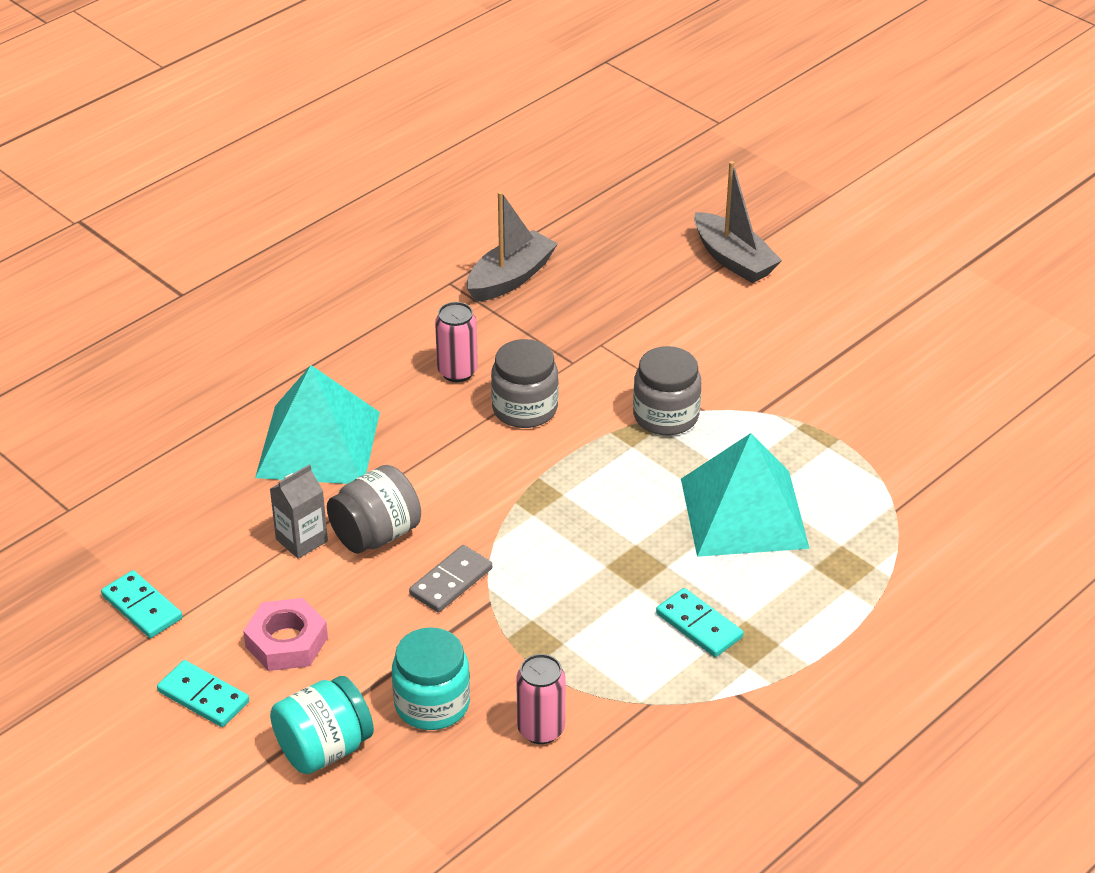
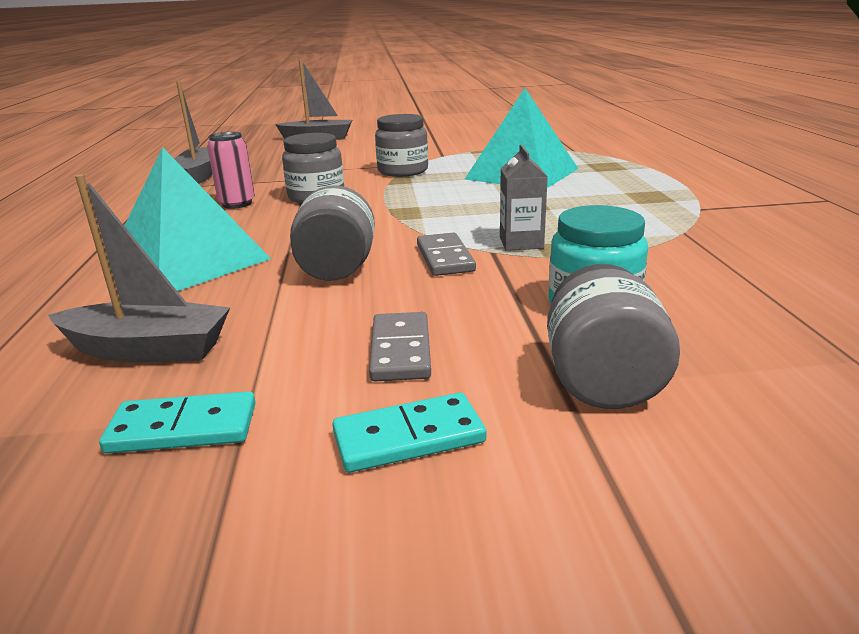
camera: 50 degrees left, 15 degrees down
pink nut [243,598,328,671] -> grey domino [369,312,431,381]
grey carton [270,464,328,559] -> grey carton moved to [500,144,548,251]
turquoise jar [270,676,374,774] -> grey jar [547,264,680,409]
pink can [516,654,566,744] -> none
turquoise domino [656,588,743,657] -> none
none -> grey boat [48,174,230,362]

